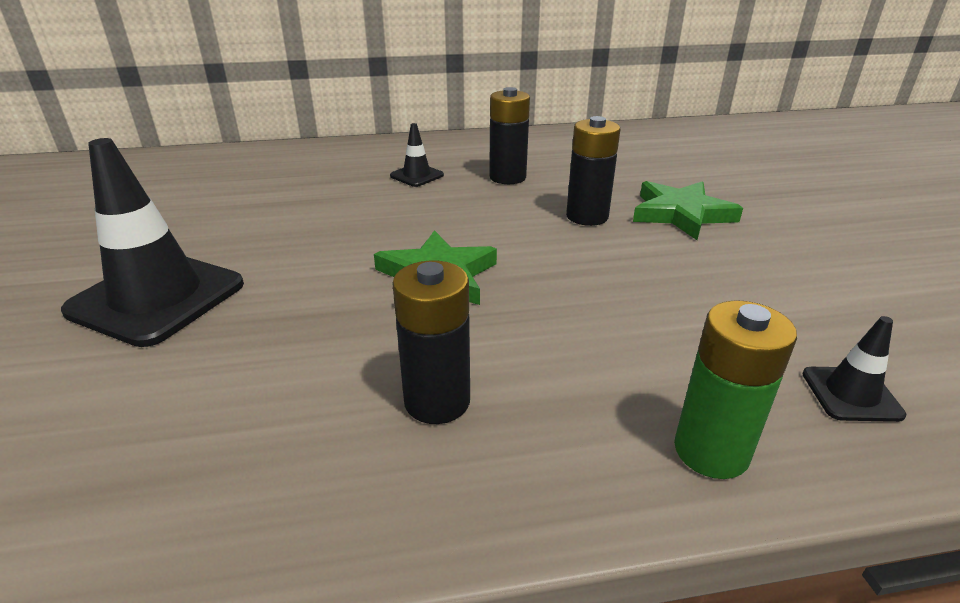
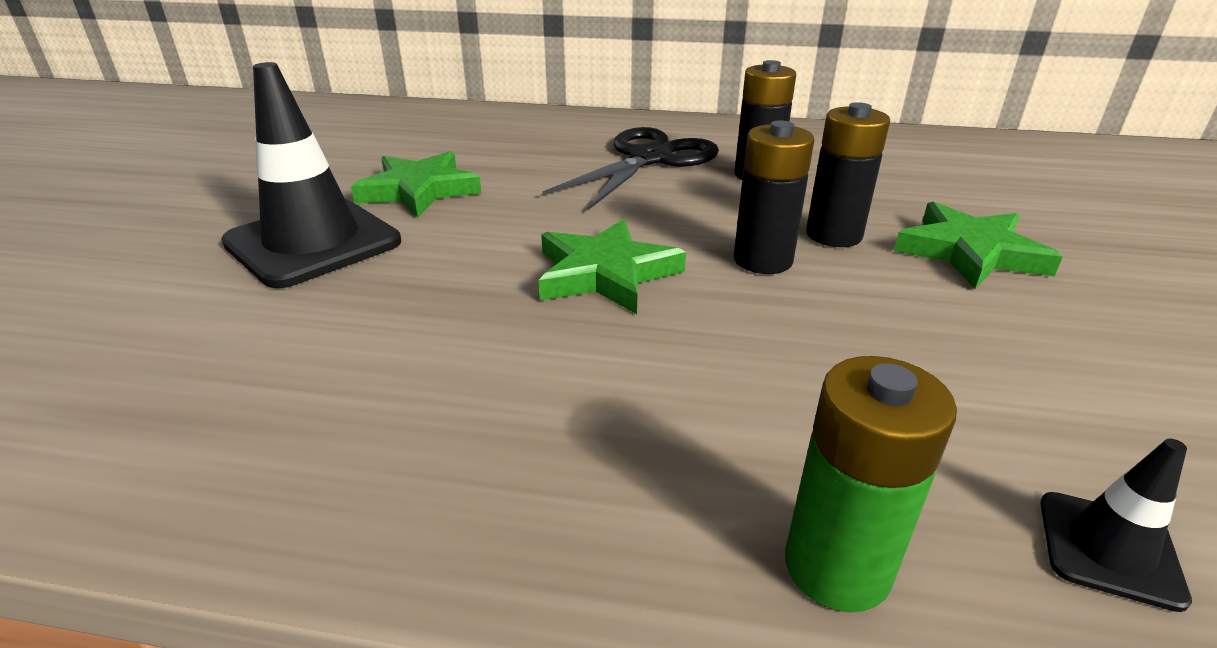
camera: 20 degrees right, 0 degrees up
black traffic cone [390,123,444,187] -> black scissors [543,127,719,210]
black battery [392,260,470,424] -> black battery moved to [734,120,815,274]
none -> green star [351,151,482,217]

